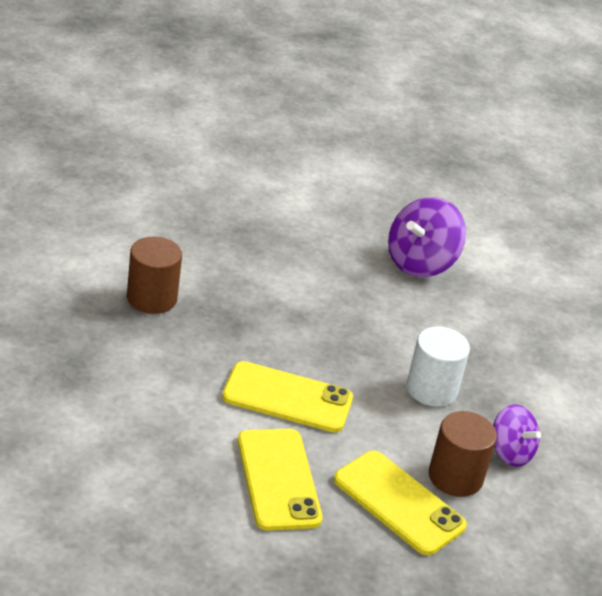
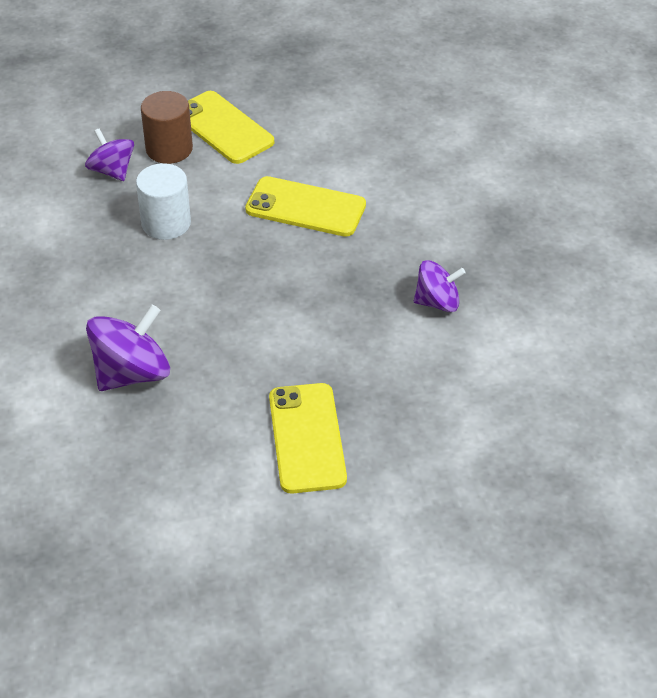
camera: 170 degrees left, 10 degrees up
brown cylinder [127,236,182,314] -> purple spinning top [414,260,466,312]
yellow phone [238,429,322,531] -> yellow phone moved to [269,383,347,493]

